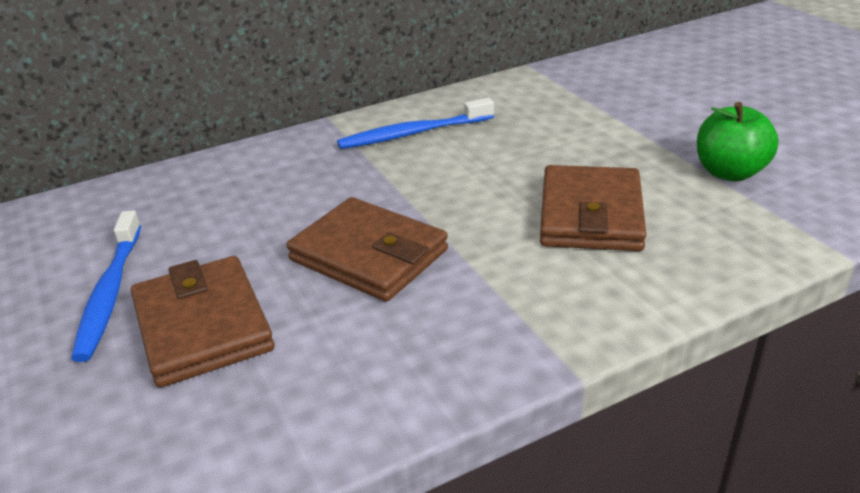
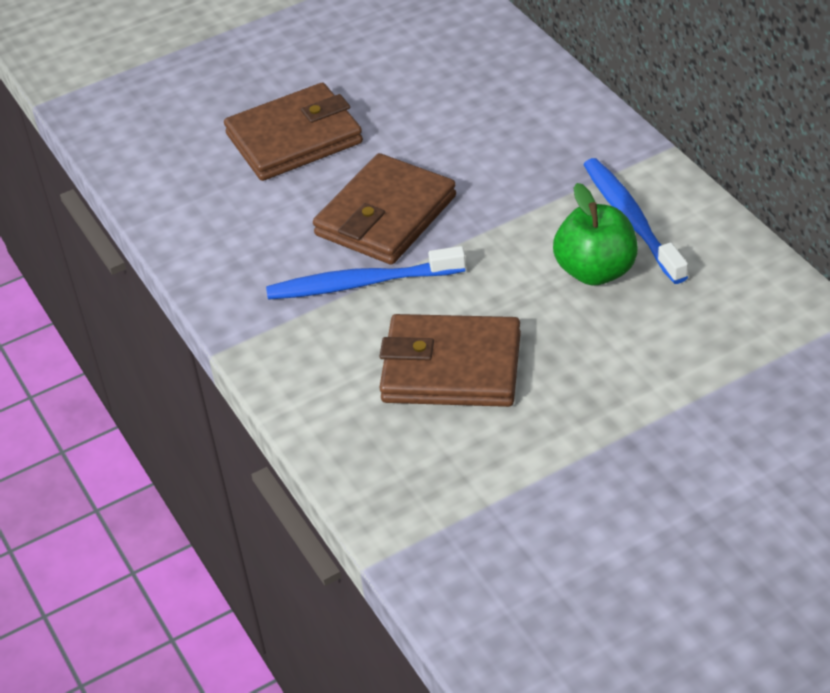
camera: 90 degrees right, 10 degrees up
blue toothbrush [71,210,141,362] -> blue toothbrush moved to [266,246,466,300]
green apple [697,102,779,181] -> green apple moved to [553,183,638,285]

